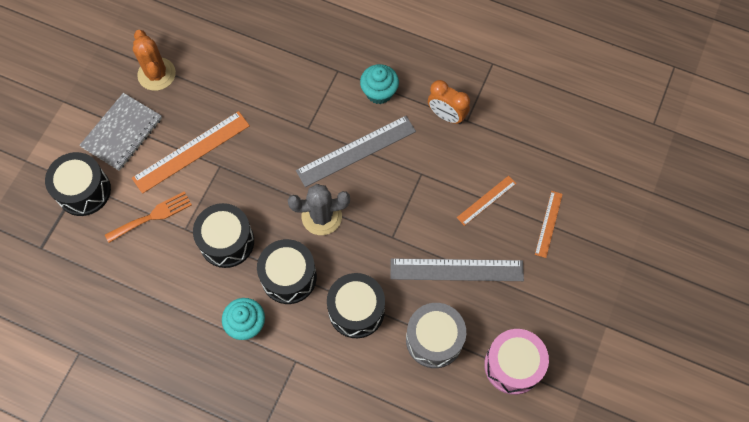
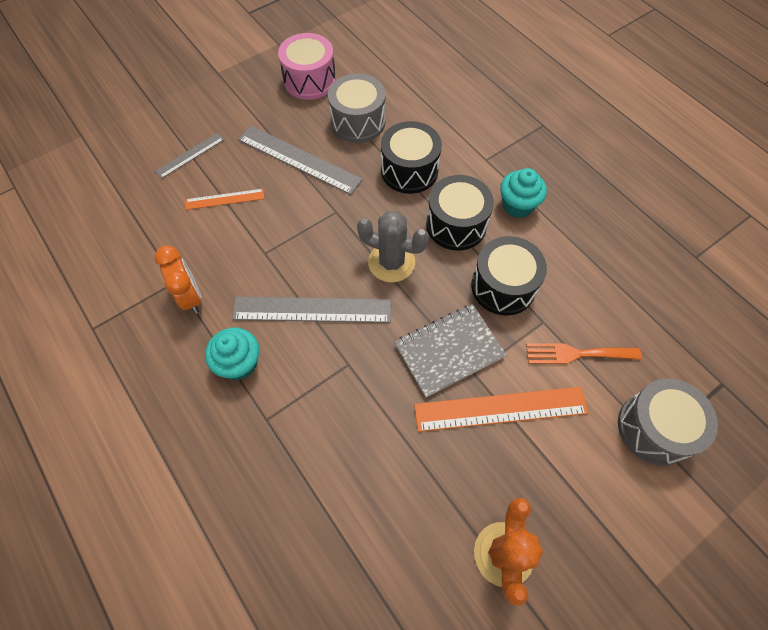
camera: 150 degrees left, 5 degrees down
black drum [45,152,111,216] -> grey drum [618,378,718,466]
grey notebook [79,93,162,171] -> grey notebook moved to [395,304,507,397]
orange ruler [535,191,563,258] -> grey ruler [155,133,224,179]

